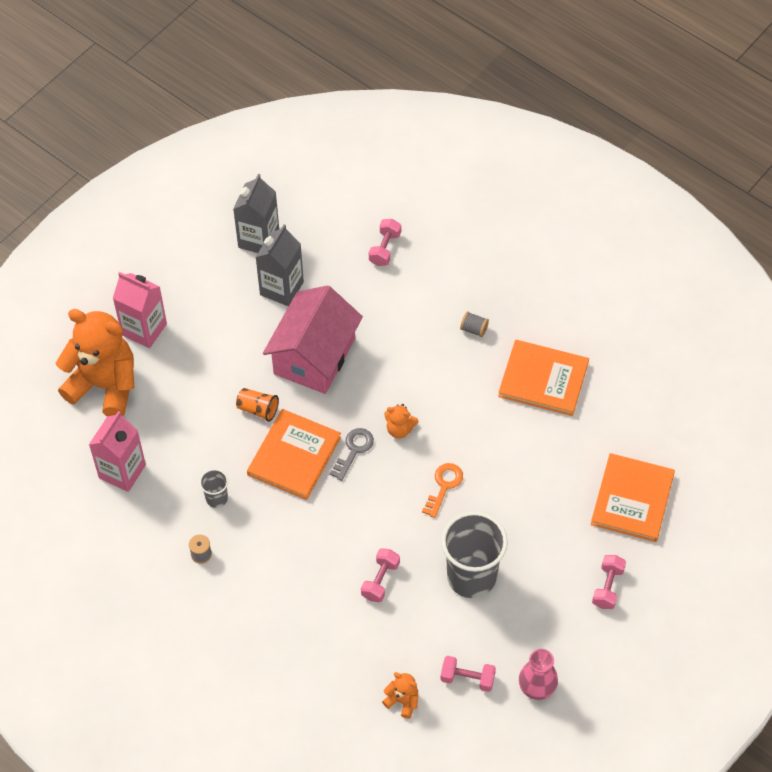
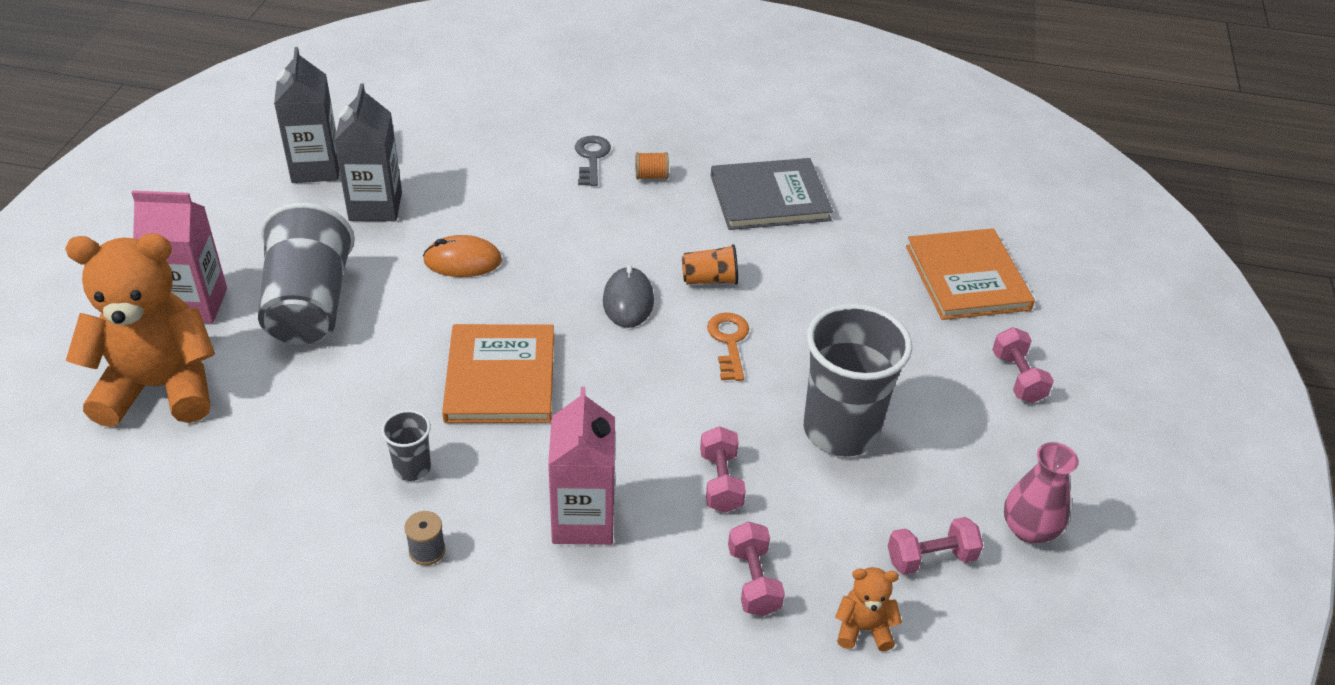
camera: 30 degrees left, 15 degrees down
pink carton [89,411,146,492] -> pink carton moved to [548,387,615,545]
orange cup [236,388,279,422] -> orange cup moved to [682,244,738,285]
pink house [263,285,363,394] -> orange mouse [423,235,502,277]
grey key [329,428,374,481] -> grey key moved to [575,136,611,186]
pink dumbbell [369,219,401,266] -> pink dumbbell moved to [728,521,785,616]
orange teddy bear [384,404,419,439] -> grey mouse [603,265,654,328]
grey spool [460,311,489,337] -> orange spool [635,152,669,180]
orange book [498,340,589,416] -> grey book [711,158,833,230]
none -> grey cup [258,203,355,345]

